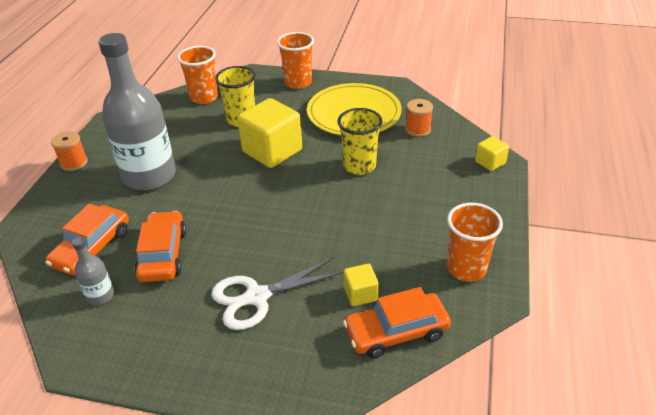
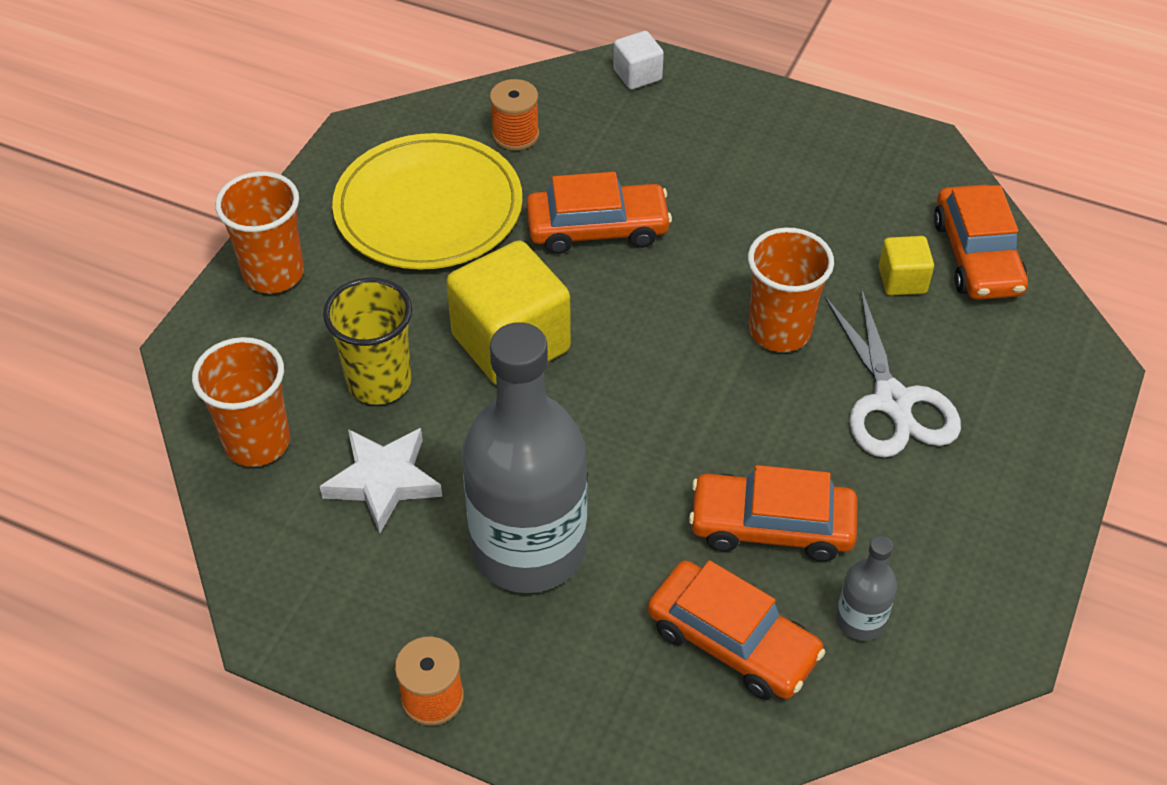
camera: 80 degrees left, 10 degrees up
yellow cup [338,108,383,175] -> orange car [526,172,672,254]
orange cup [447,203,503,282] -> orange cup moved to [748,227,834,352]
yellow cube [475,136,509,171] -> white cube [613,31,664,89]
none -> white star [320,428,442,534]

